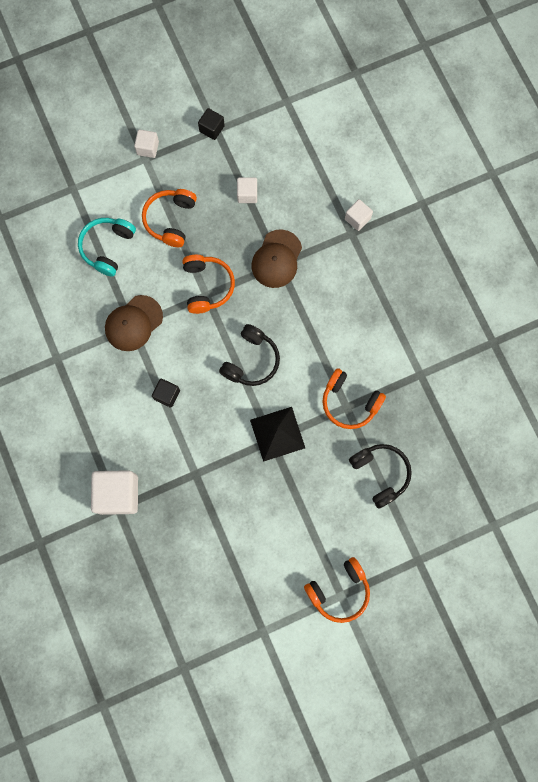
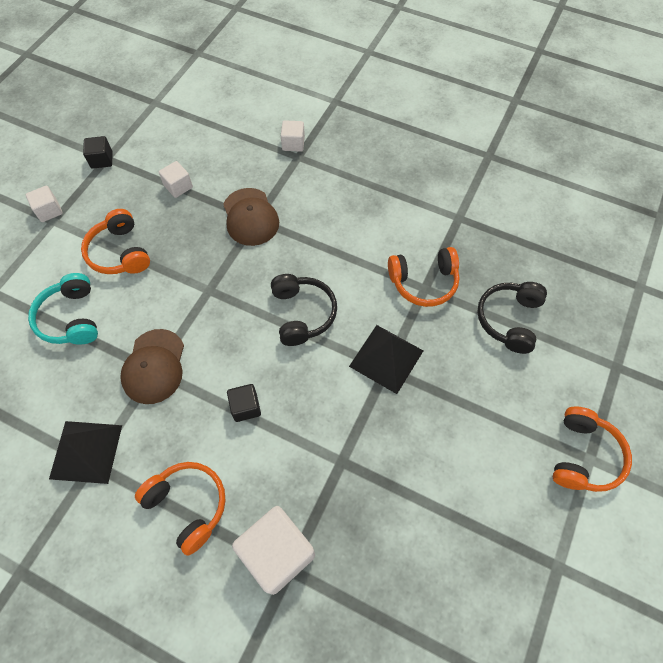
camera: 40 degrees left, 15 degrees down
orange headphones [182,255,235,314] -> orange headphones moved to [135,462,226,556]
black headphones [349,444,412,509] -> black headphones turned 90 degrees counterclockwise [477,282,547,354]
none -> black pyramid [49,421,122,484]

